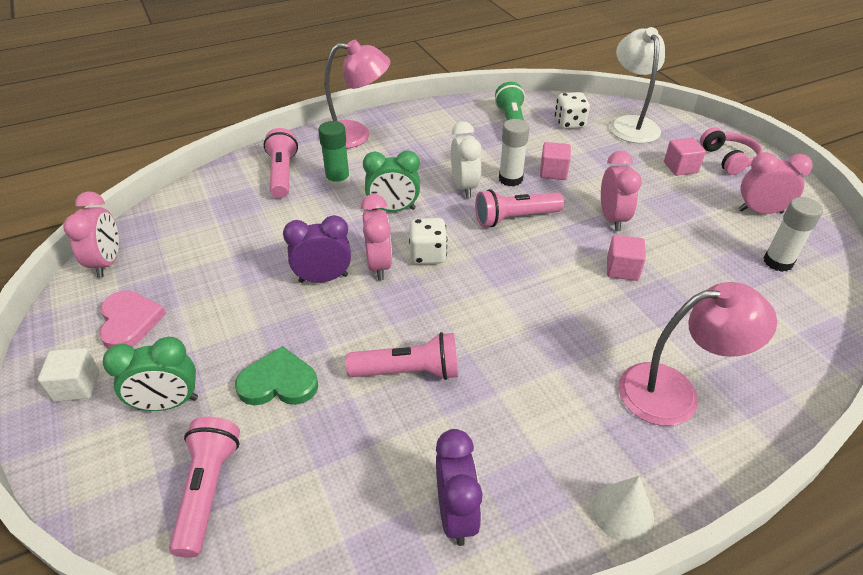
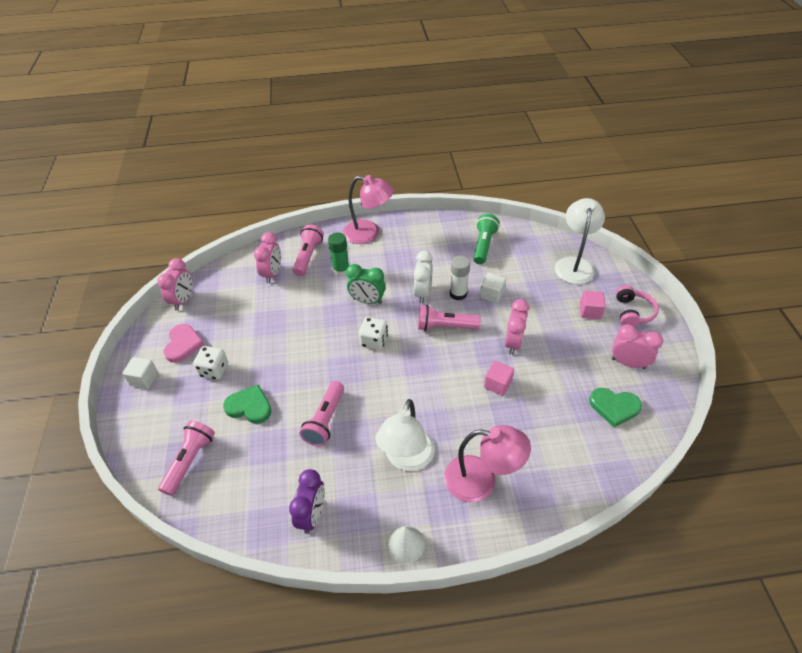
camera: 20 degrees right, 5 degrees up
green clock [103,337,198,411] -> none
purple clock [283,215,351,283] -> none
pink flashlight [345,332,458,380] -> pink flashlight turned 90 degrees clockwise [300,381,344,447]
pink clock [360,194,392,280] -> pink clock moved to [254,232,281,283]
pink cube [540,142,571,180] -> white cube [480,273,506,303]
white dice [555,92,590,129] -> white dice moved to [193,346,228,380]
white glue stick [763,197,823,272] -> green heart [589,388,642,427]
none -> white lamp [376,399,435,471]

